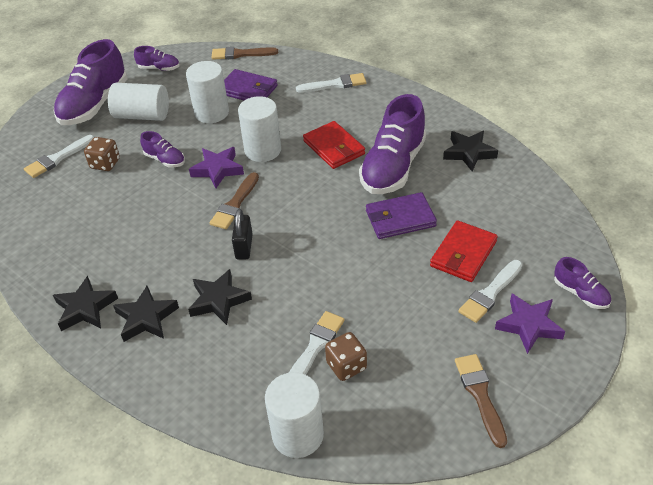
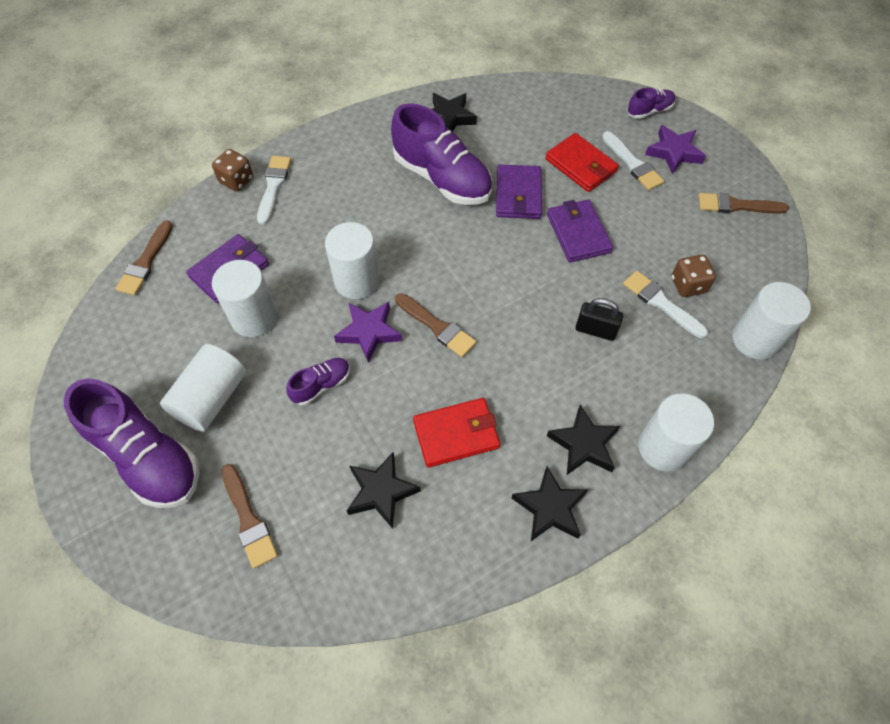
camera: 75 degrees left, 15 degrees up
white brush [24,135,94,178] -> brown brush [221,464,278,569]
brown dice [84,137,120,171] -> brown dice moved to [212,149,253,192]
purple shoe [134,46,180,71] -> none
black star [188,269,252,325] -> black star moved to [347,452,421,529]
black padlock [232,209,253,260] -> black padlock moved to [575,298,623,341]
red wallet [303,121,365,169] -> red wallet moved to [413,398,500,468]
none -> purple wallet [547,199,613,263]
none -> white cylinder [638,393,714,472]

